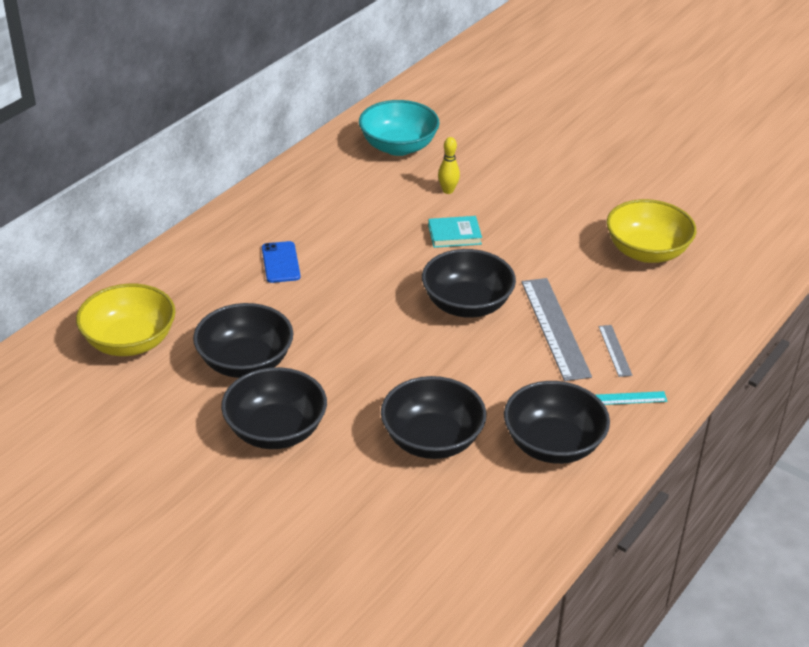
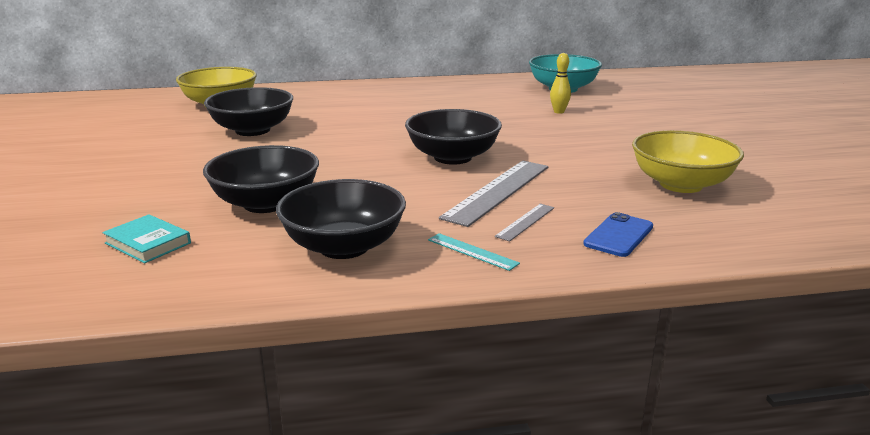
camera: 45 degrees right, 15 degrees down
black bowl [221,367,327,449] -> none
blue phone [262,241,301,283] -> blue phone moved to [583,212,653,257]
turquoise book [428,216,482,248] -> turquoise book moved to [102,214,191,263]

